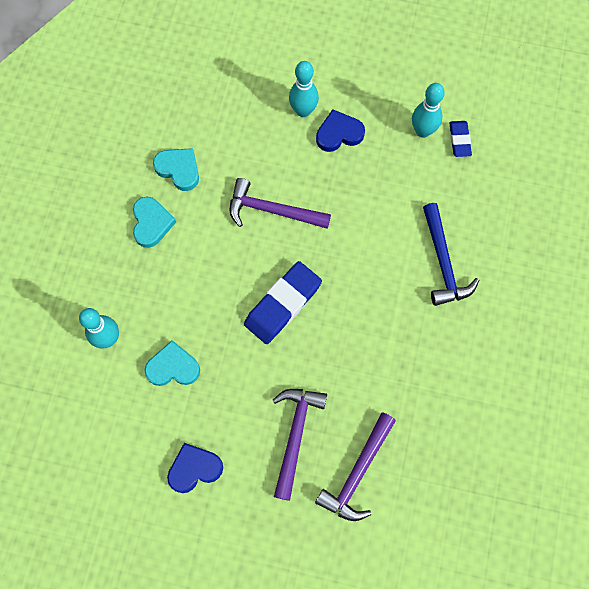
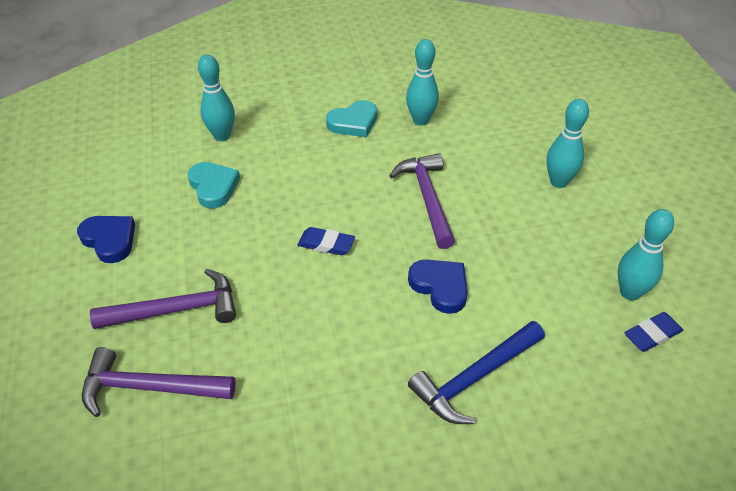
camera: 65 degrees right, 25 degrees down
turquoise heart [153,148,199,191] -> turquoise bowling pin [406,39,439,126]
blue eraser [244,261,322,344] -> blue eraser [298,227,355,255], size x0.54
blue heart [316,109,365,152] -> blue heart moved to [408,259,468,314]

